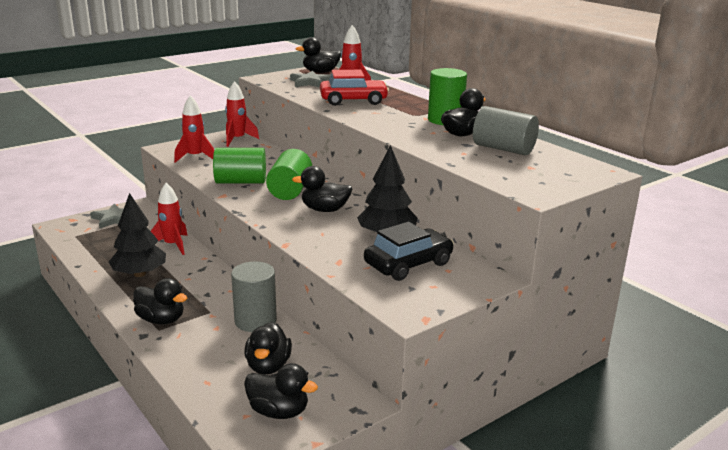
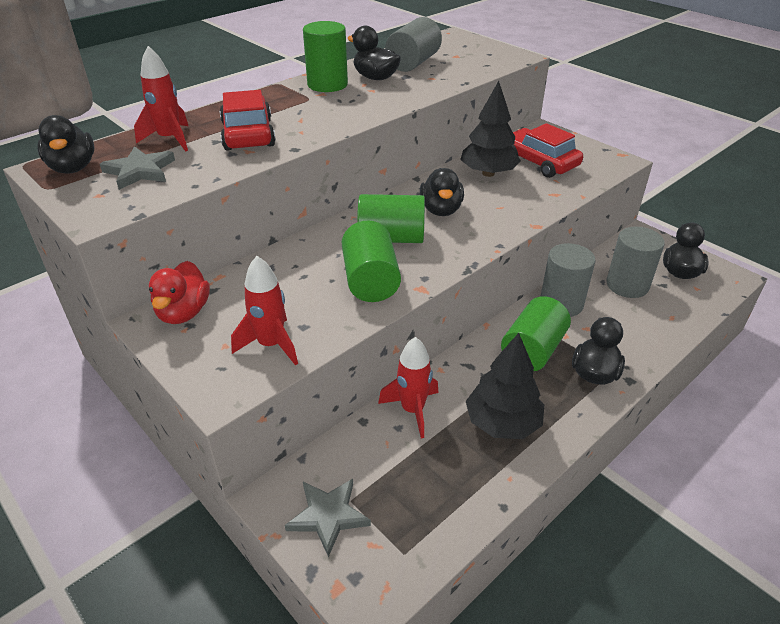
camera: 95 degrees left, 15 degrees up
red rocket [225,81,259,147] -> red duck [149,261,210,324]
black duck [244,322,292,375] -> grey cylinder [606,226,665,298]
black car [364,222,454,281] -> red car [511,123,583,178]
none -> green cylinder [501,296,571,371]

